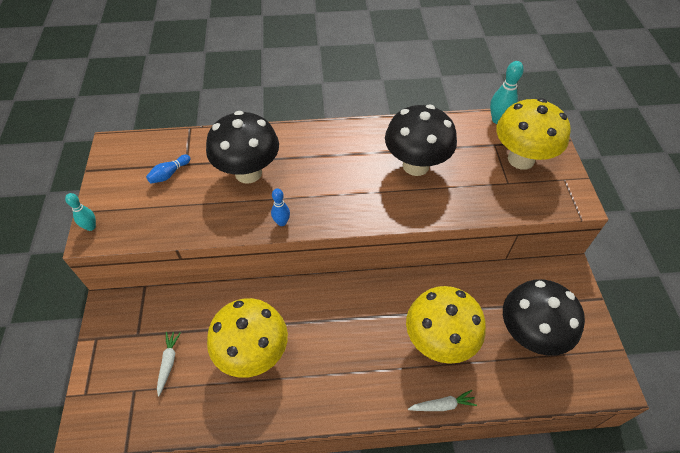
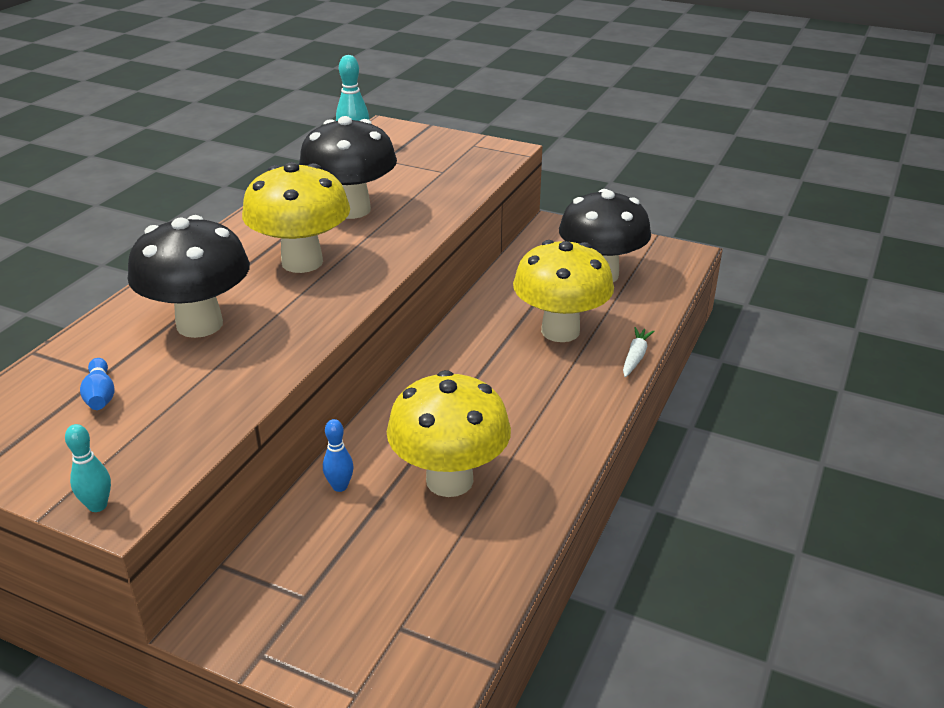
camera: 60 degrees left, 20 degrees down
white carrot [157,332,181,397] -> none
blue bowling pin [271,188,290,226] -> blue bowling pin moved to [323,419,354,492]
yellow mushroom [496,98,571,170] -> yellow mushroom moved to [242,162,350,273]

